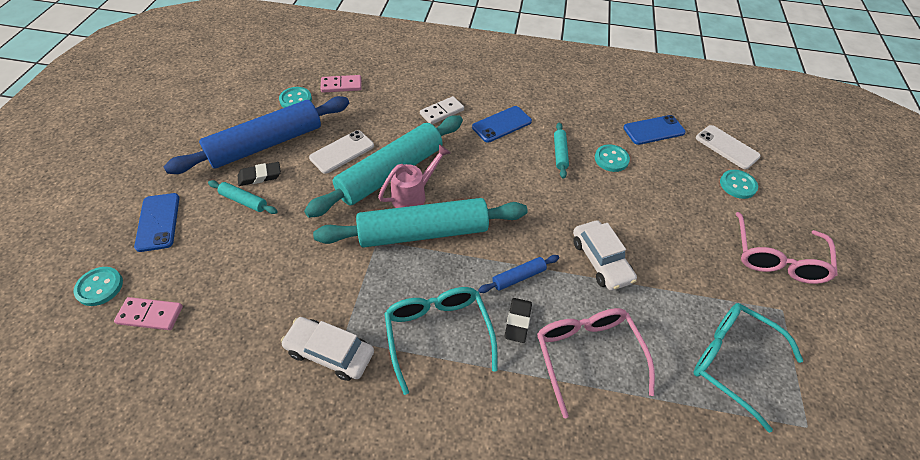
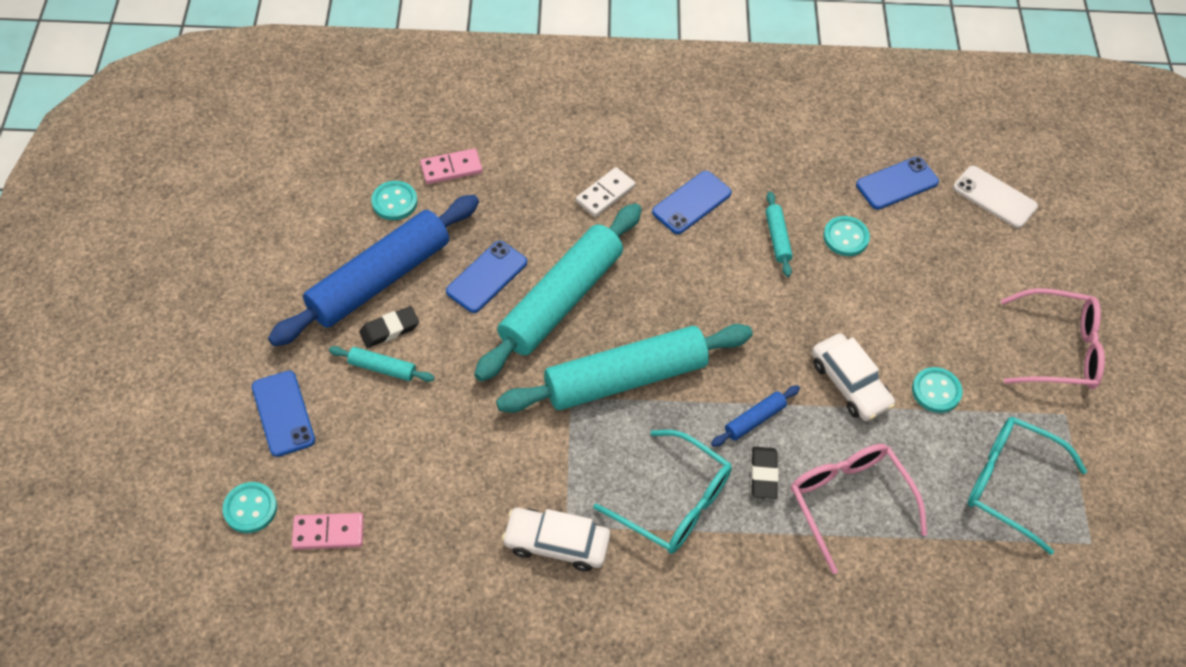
camera: 10 degrees left, 5 degrees up
white phone [309,130,374,174] -> blue phone [446,241,527,313]
pink watering can [378,144,450,208] -> none
turquoise glasses [384,287,498,395] -> turquoise glasses turned 150 degrees clockwise [593,430,732,554]
turquoise button [720,170,758,199] -> turquoise button moved to [912,367,962,413]
pink glasses [736,212,838,284] -> pink glasses turned 90 degrees counterclockwise [1001,288,1105,389]

